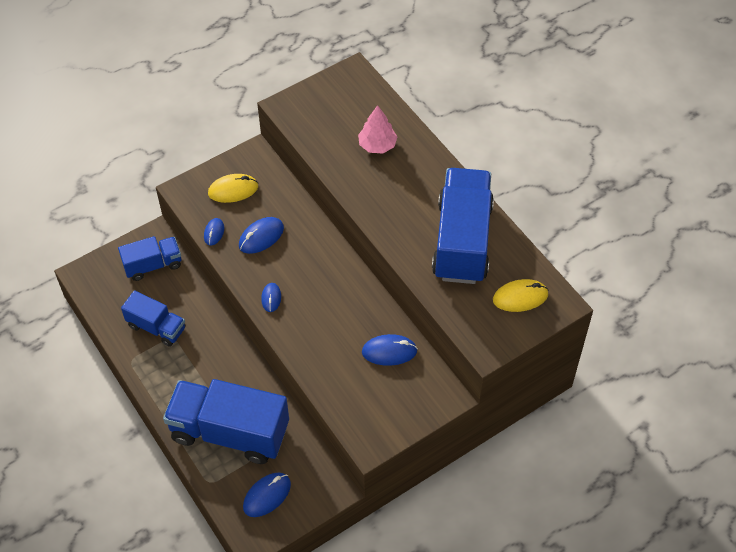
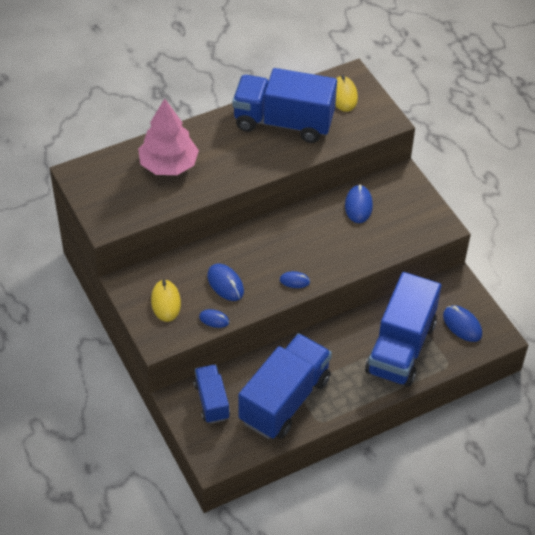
camera: 85 degrees left, 5 degrees down
blue truck [121,290,185,347] -> blue truck [238,333,332,439], size x1.84
pink tree [358,105,397,153] -> pink tree [138,98,199,175], size x1.66

